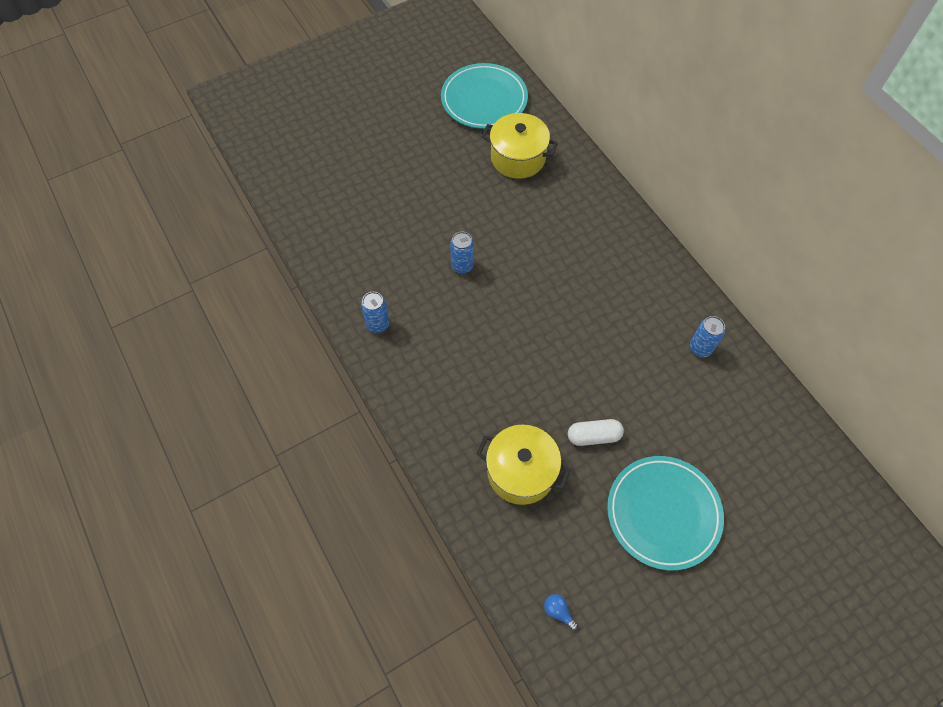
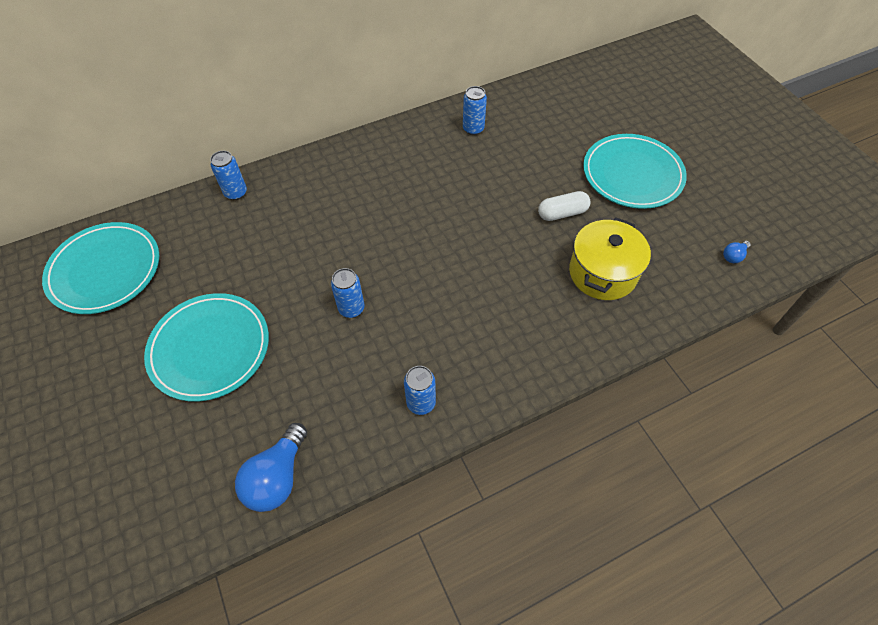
camera: 85 degrees left, 5 degrees down
yellow pot [482,113,558,179] -> none
white capsule [568,419,624,446] -> white capsule turned 75 degrees clockwise [538,191,590,221]
none -> turquoise plate [144,293,269,402]
none -> blue can [210,151,247,200]
none -> blue light bulb [235,423,307,512]

